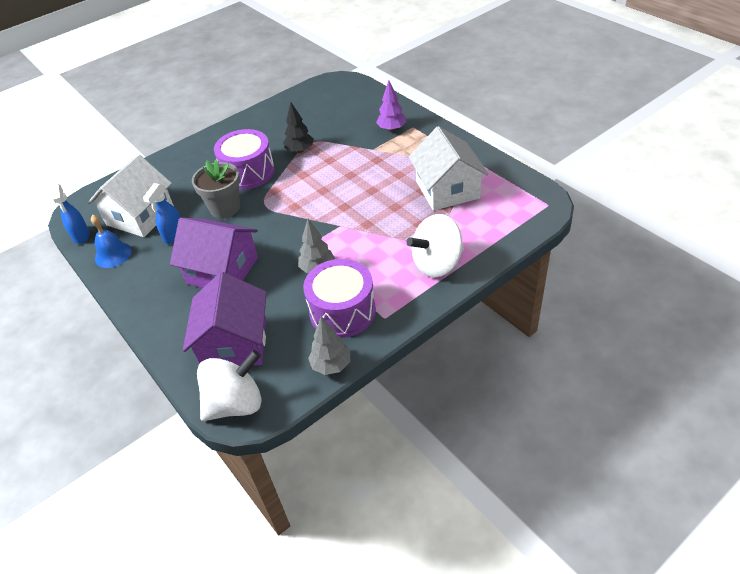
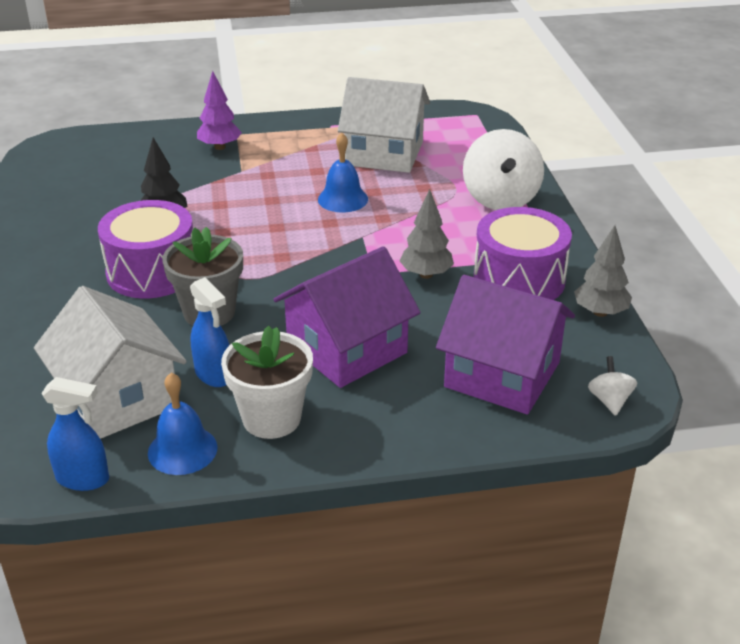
camera: 65 degrees left, 10 degrees down
white spinning top [197,350,261,421] -> white spinning top [588,356,637,416], size x0.46
none -> white flower pot [221,326,313,439]
none -> blue bell [318,133,368,212]

